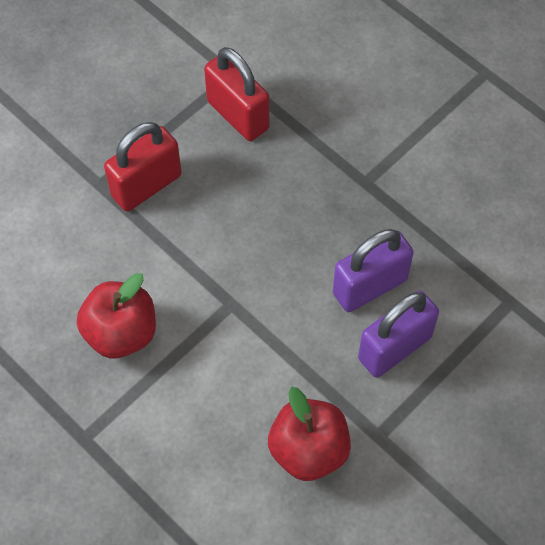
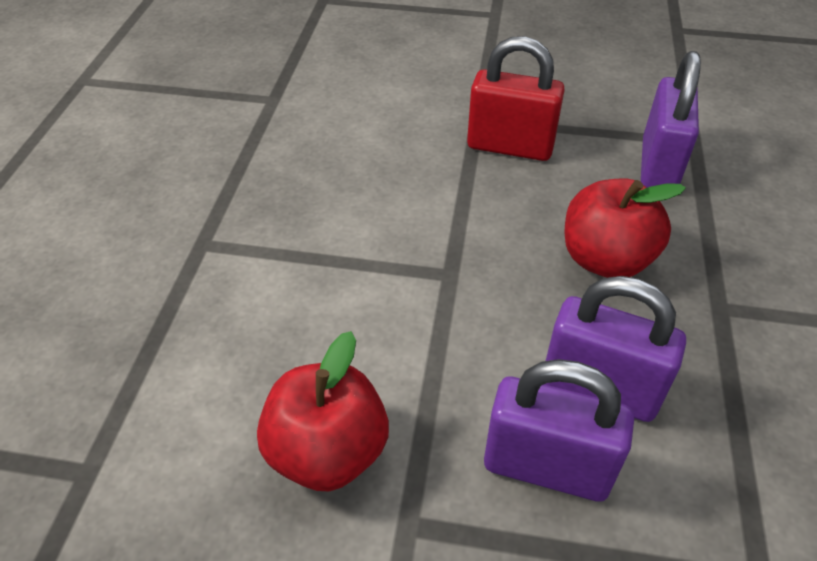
camera: 55 degrees right, 15 degrees down
red apple [77,273,156,358] -> red apple moved to [564,178,686,278]
red padlock [204,47,269,141] -> purple padlock [641,51,701,188]

